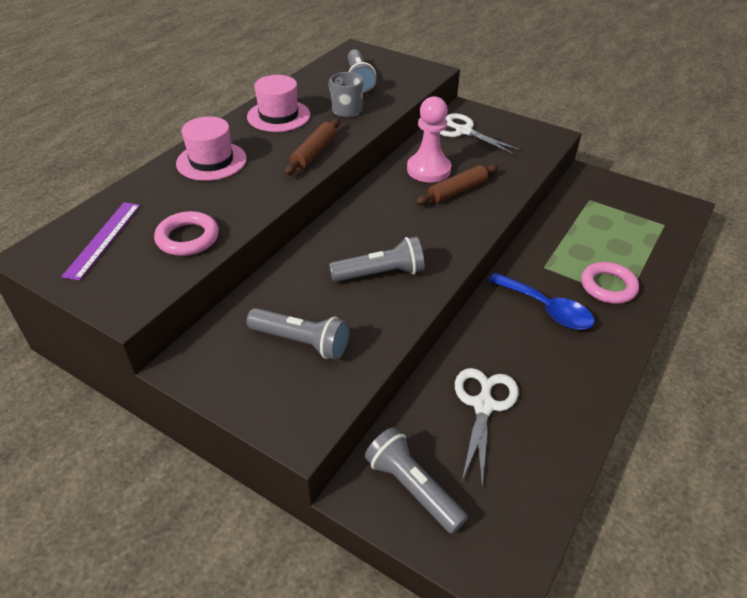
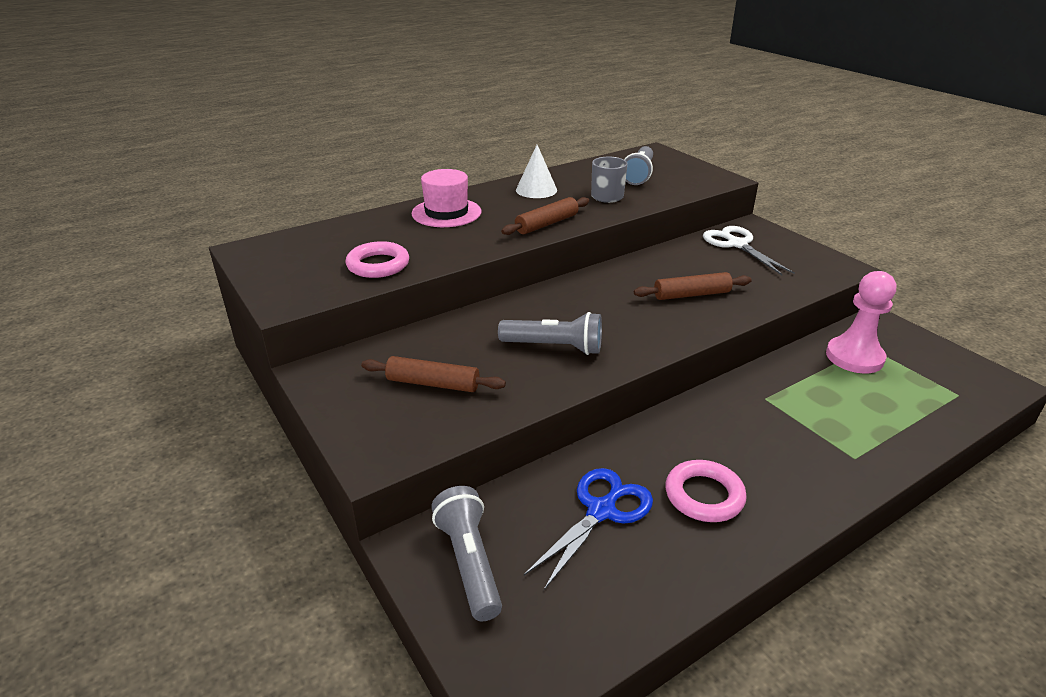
camera: 25 degrees right, 10 degrees down
purple ruler [61,202,140,281] -> none
pink hat [247,75,310,132] -> white cone [516,145,557,198]
grey flashlight [247,308,350,360] -> brown rolling pin [361,356,506,392]
pink pawn [407,96,451,182] -> pink pawn moved to [826,271,896,374]
white scissors [455,368,519,486] -> blue scissors [524,468,653,590]
blue spoon [488,273,595,330] -> none
pink ring [581,262,639,304] -> pink ring moved to [665,460,747,522]

